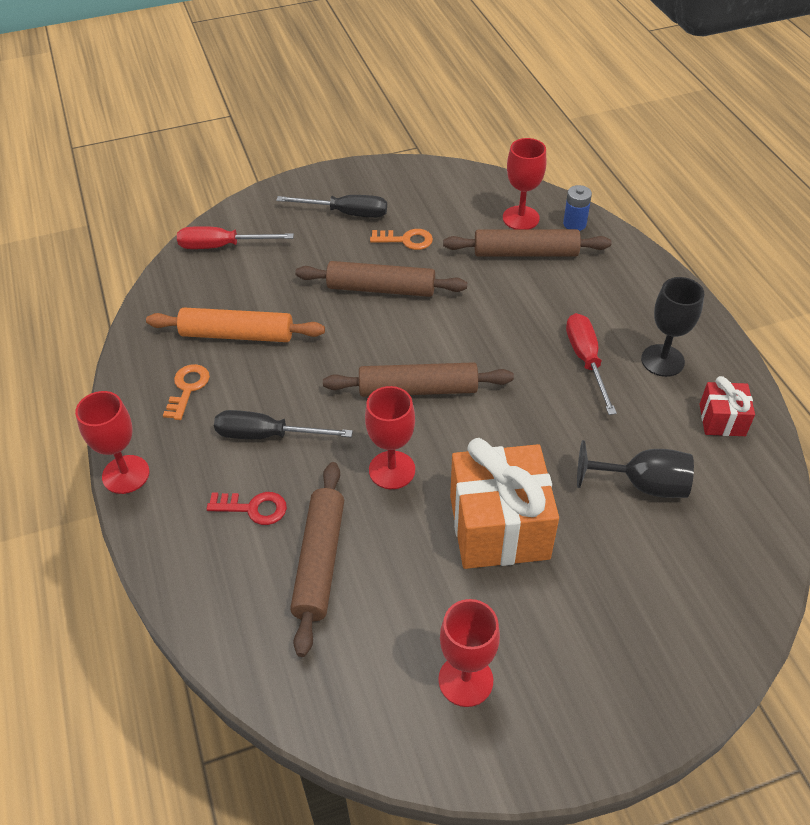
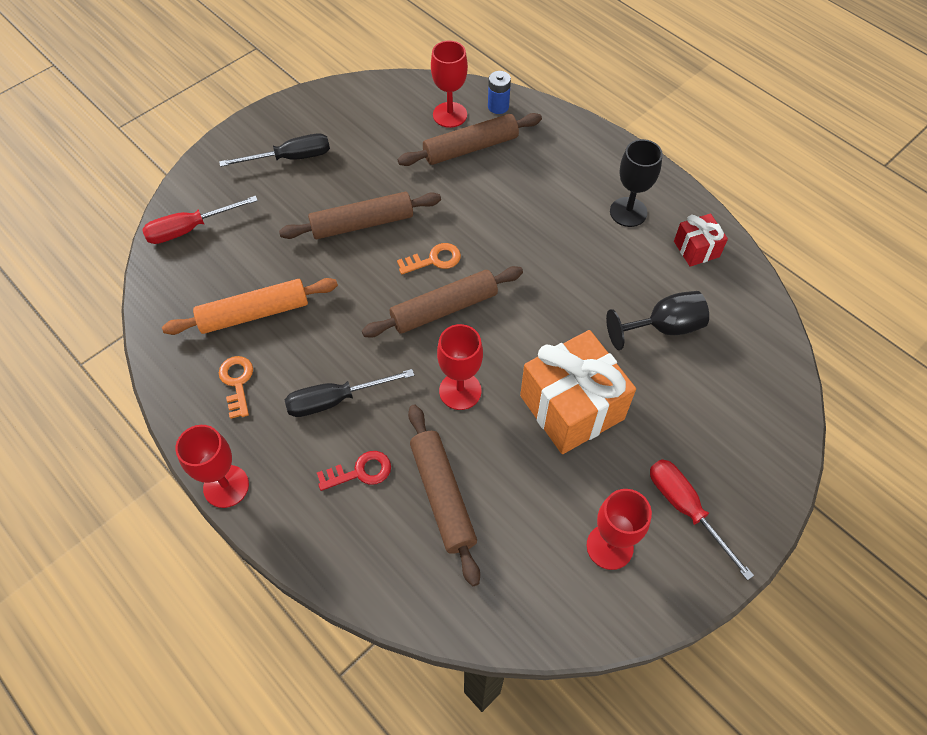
camera: 25 degrees left, 10 degrees up
orange key [370,229,433,250] -> orange key moved to [397,243,461,274]
red screwdriver [566,313,617,415] -> red screwdriver moved to [650,459,754,581]

